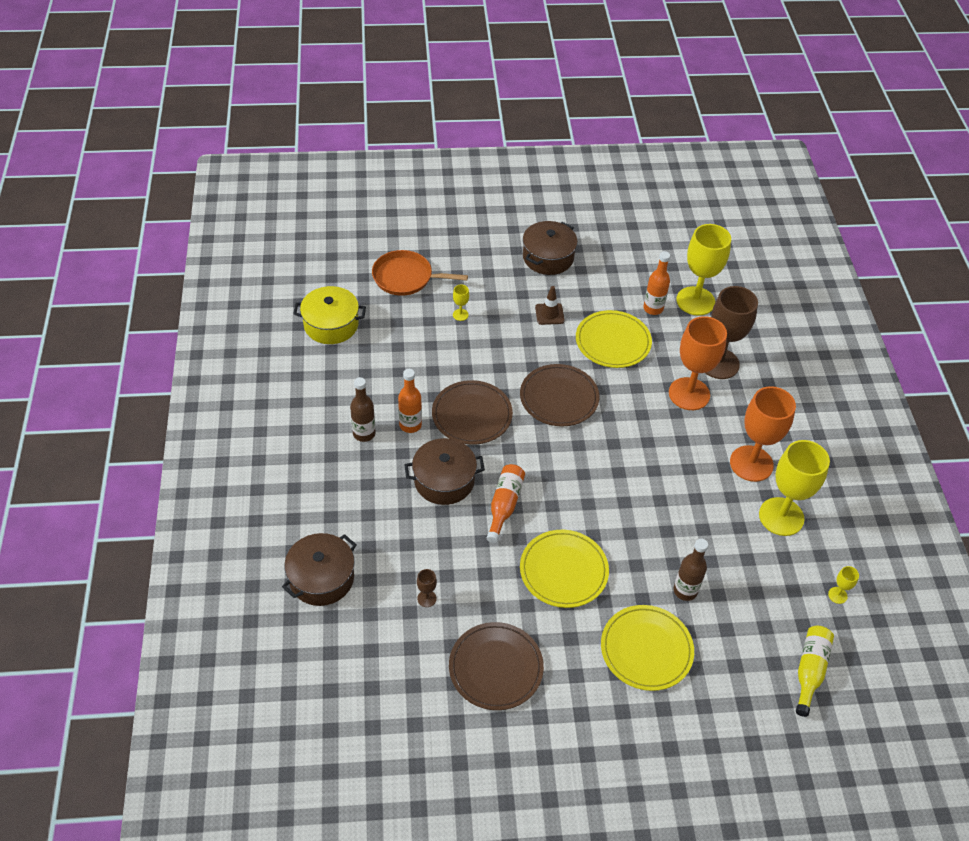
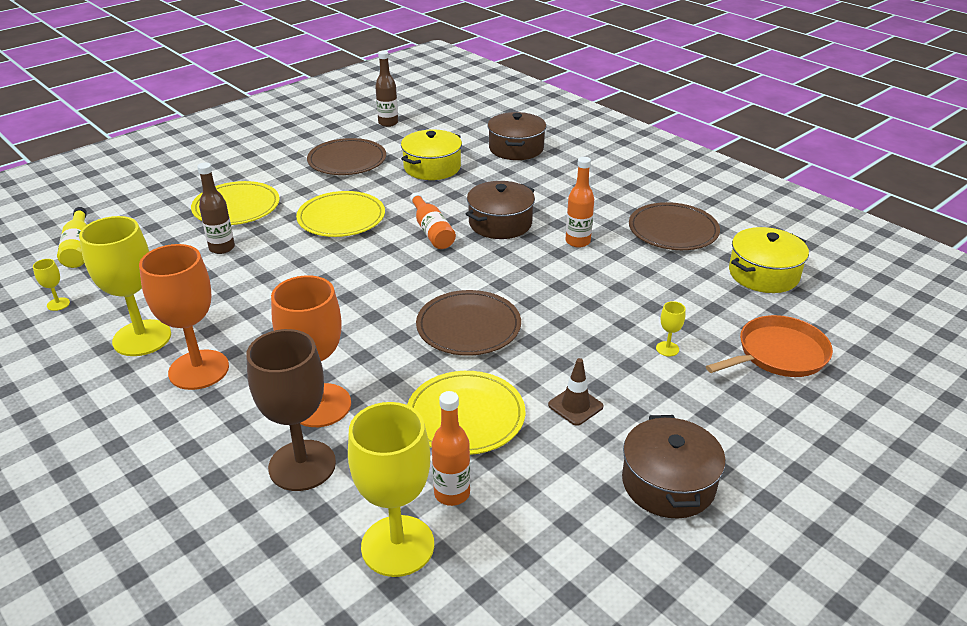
camera: 145 degrees right, 15 degrees down
brown bottle [350,377,375,442] -> brown bottle moved to [375,50,398,127]
brown goblet [417,569,437,607] -> yellow pot [401,130,462,180]
brown plate [432,380,513,444] -> brown plate moved to [629,202,720,250]

